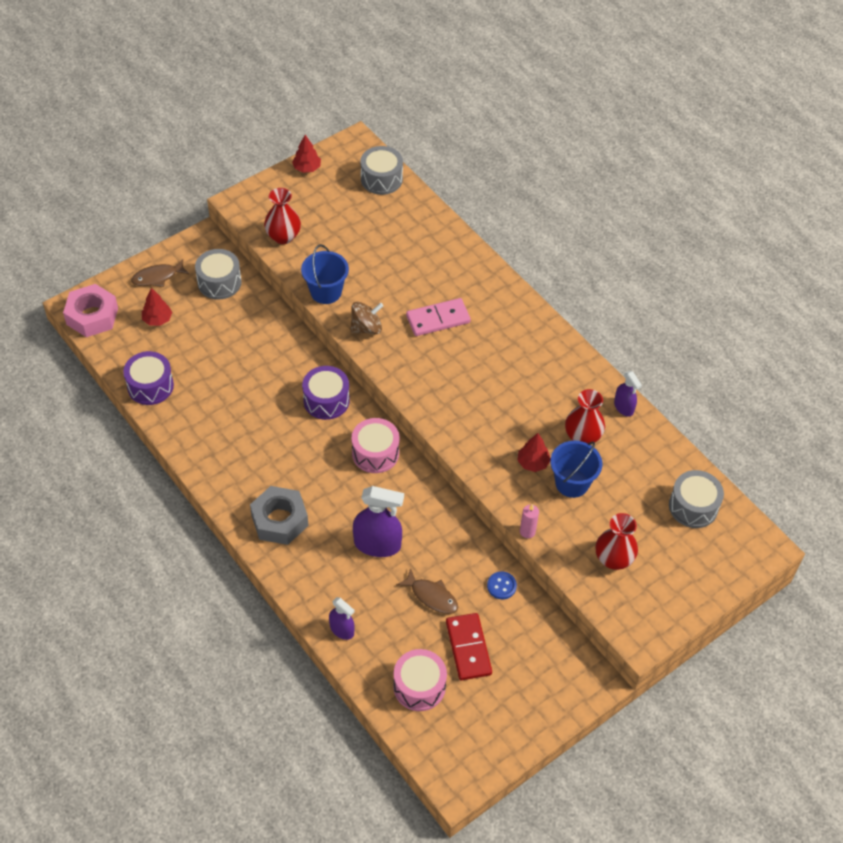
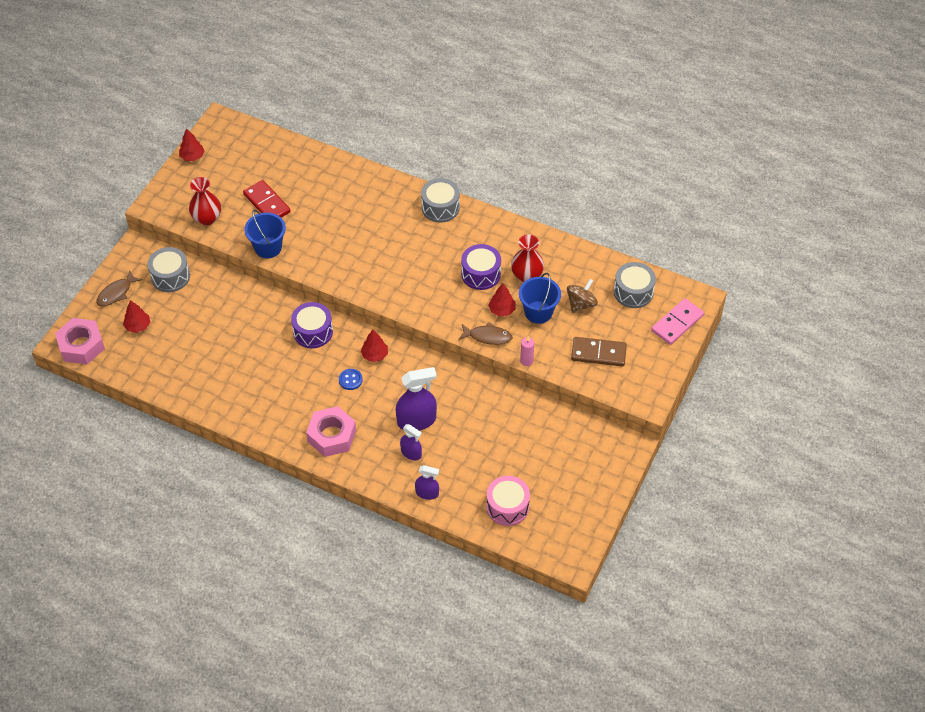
camera: 25 degrees left, 0 degrees up
purple drum [123,351,174,405] -> purple drum moved to [461,244,501,290]
grey nut [250,486,308,545] -> pink nut [306,406,356,457]
brown spinning top [350,302,384,334] -> brown spinning top moved to [567,279,598,313]
pink drum [352,418,400,473] -> red tree [361,330,388,362]
grey drum [360,146,403,195] -> grey drum moved to [421,178,460,223]
brown fish [397,568,458,614] -> brown fish moved to [459,322,513,345]
pink domino [406,298,471,336] -> pink domino moved to [651,298,704,345]
red domino [446,613,492,680] -> red domino moved to [243,180,291,218]
blue button [487,571,517,599] -> blue button moved to [339,369,363,390]
red vase [596,513,638,570] -> brown domino [571,337,627,367]
purple spray bottle [614,371,642,417] -> purple spray bottle moved to [400,424,422,460]

